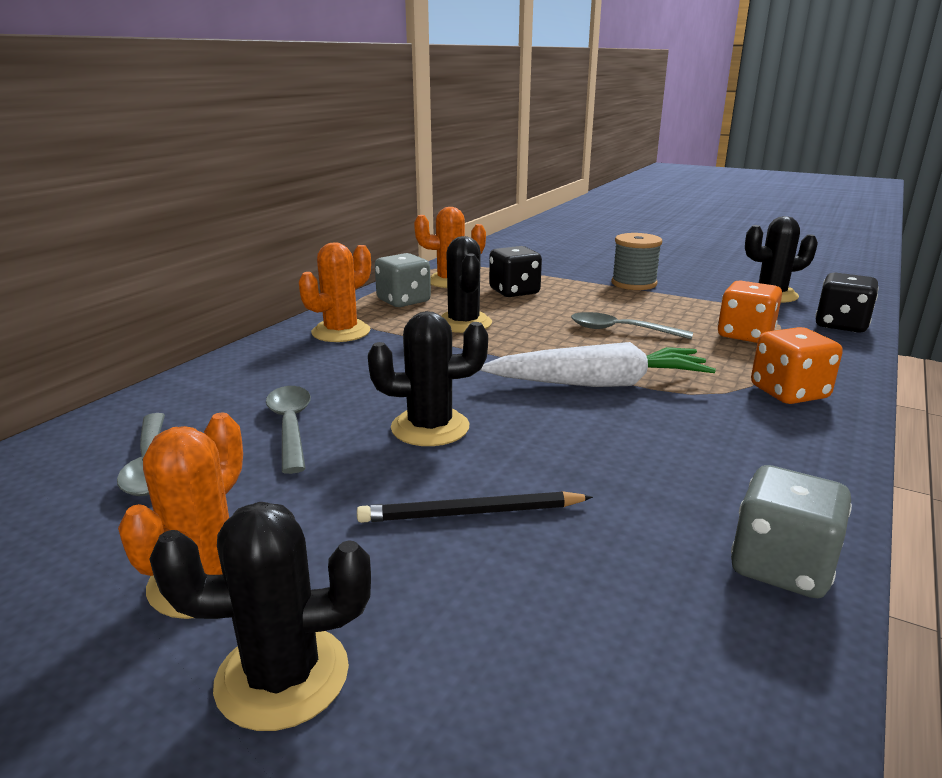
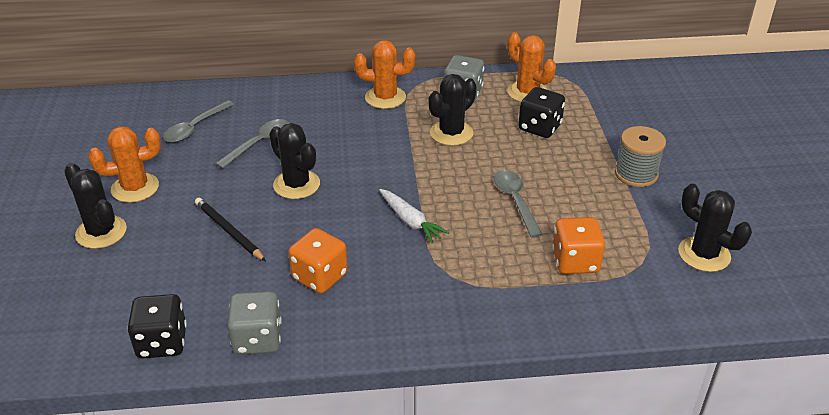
camera: 55 degrees right, 15 degrees up
white carrot [480,342,716,387] -> white carrot [379,189,449,243], size x0.59
orange dice [751,327,843,404] -> orange dice moved to [288,228,348,293]
black dice [815,273,879,333] -> black dice moved to [127,294,187,359]

